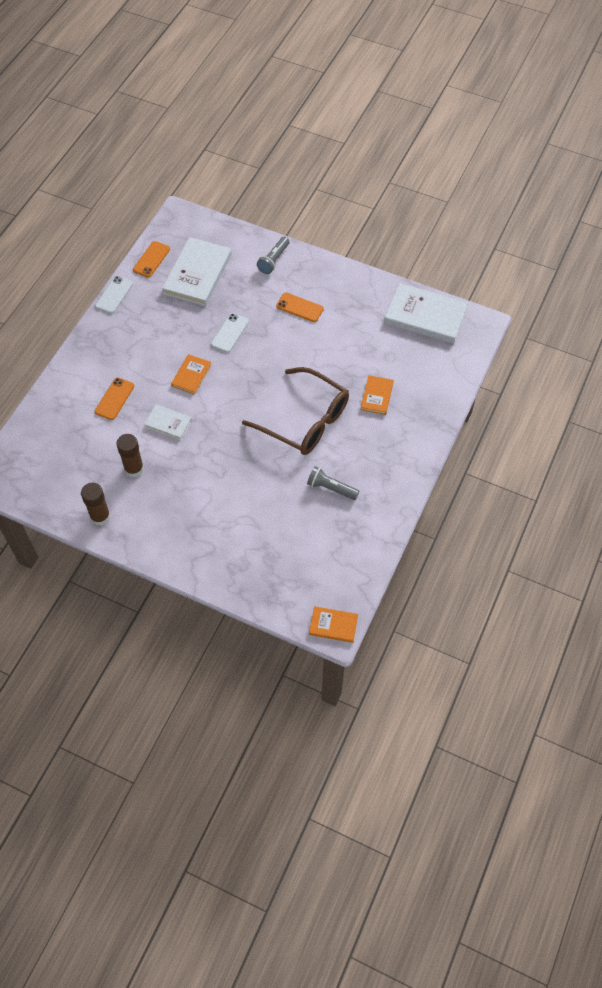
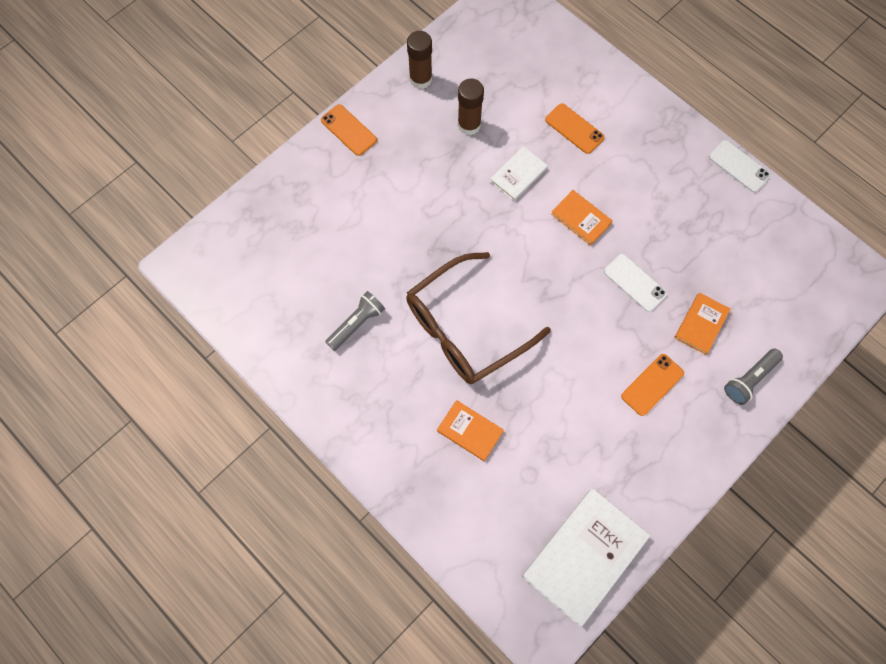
camera: 110 degrees right, 10 degrees up
orange phone [133,241,170,277] -> orange phone moved to [321,104,377,156]
white book [162,237,232,306] -> none
grey flashlight [257,237,290,274] -> grey flashlight turned 90 degrees counterclockwise [724,349,783,405]
orange book [309,606,358,643] -> orange book moved to [675,293,731,355]

